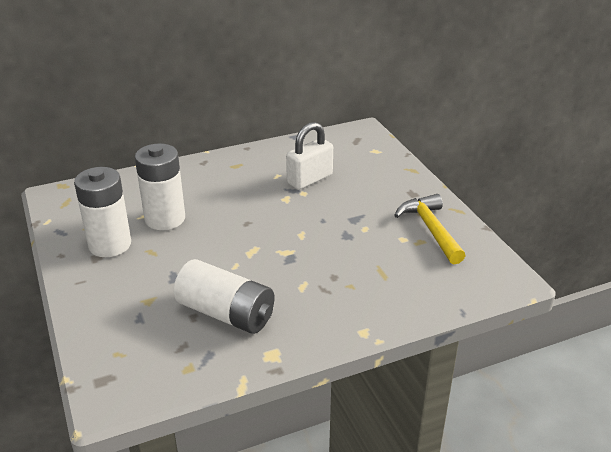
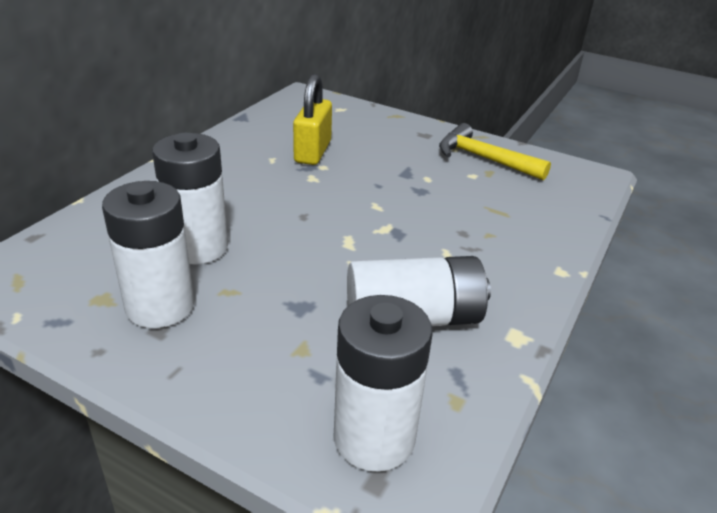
camera: 40 degrees left, 0 degrees up
white padlock [286,122,333,190] -> yellow padlock [293,74,332,165]
none -> white battery [334,295,433,472]

